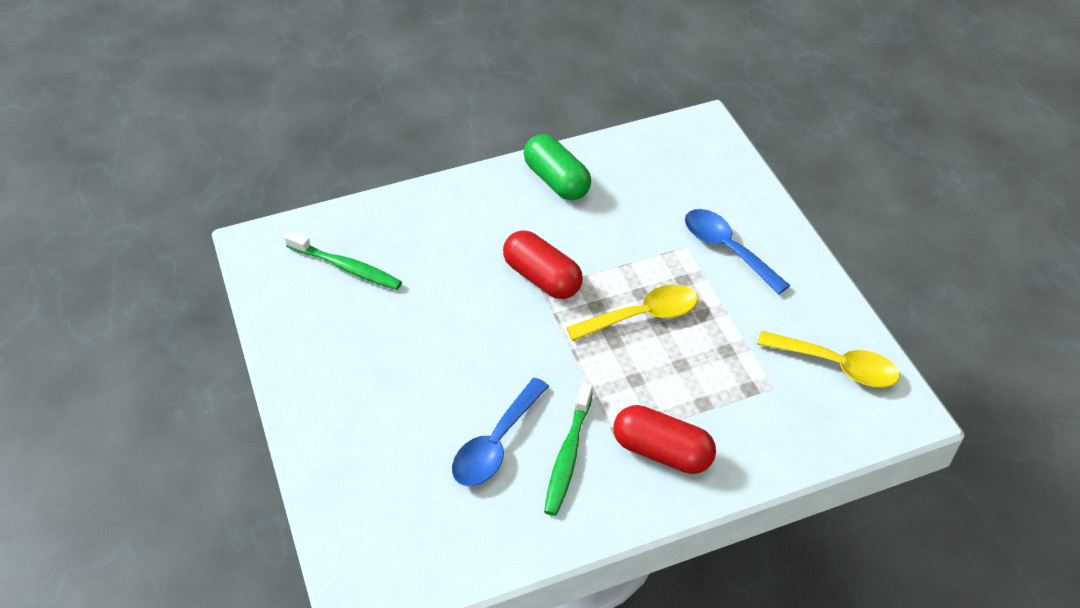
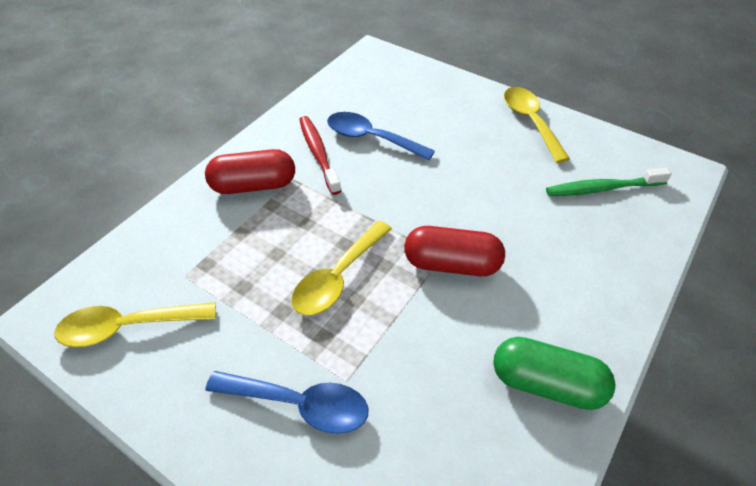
camera: 145 degrees right, 0 degrees up
blue spoon [452,378,549,486] -> blue spoon turned 60 degrees counterclockwise [327,112,435,160]
green toothbrush [544,382,593,516] -> red toothbrush [299,116,341,195]
none -> yellow spoon [504,87,570,163]

